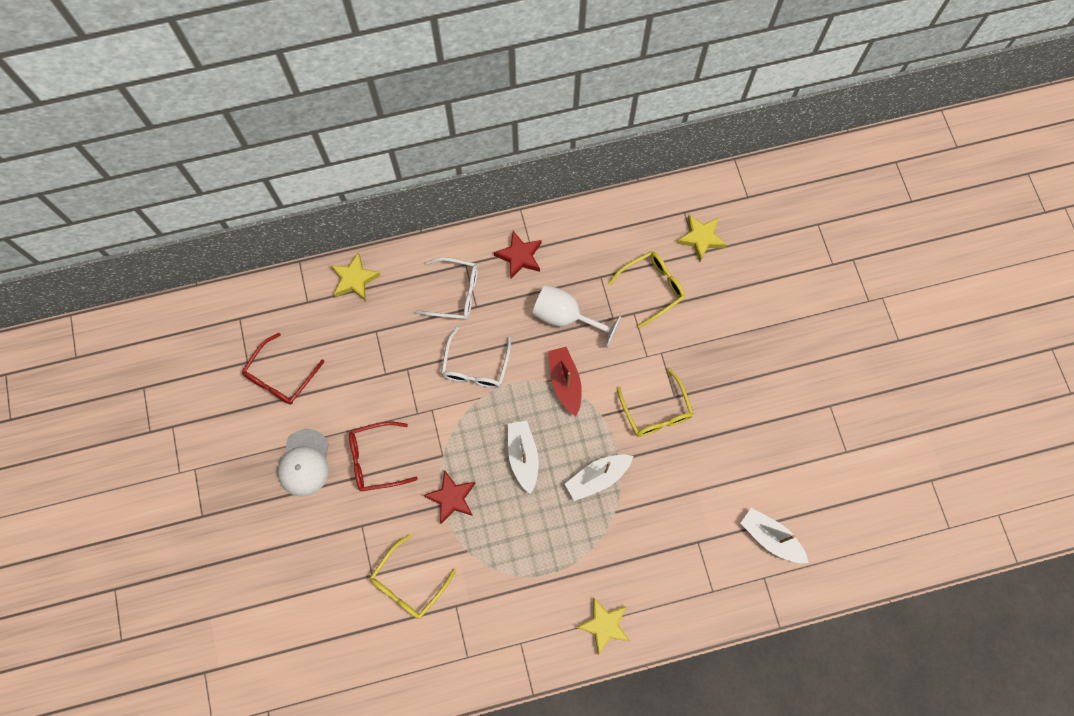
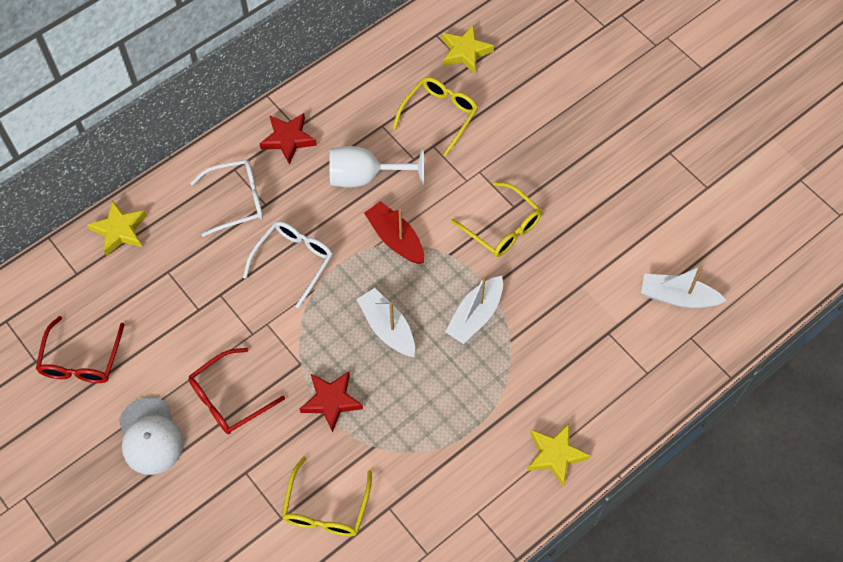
camera: 25 degrees left, 10 degrees down
white glasses [441,327,511,388] -> white glasses turned 135 degrees counterclockwise [243,221,333,308]

